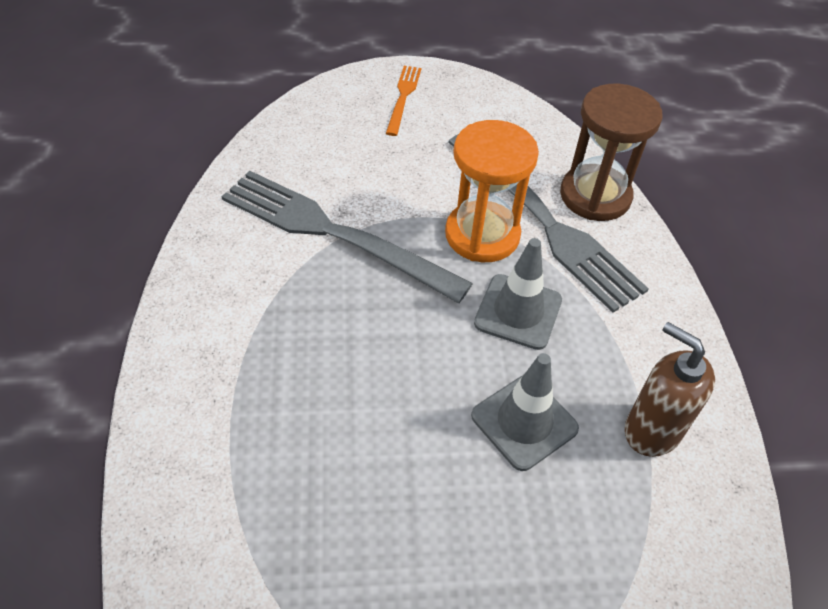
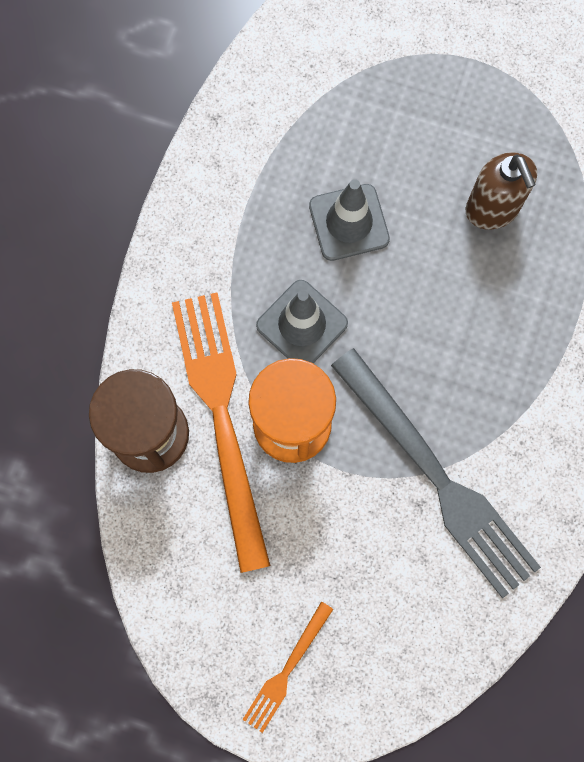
camera: 155 degrees left, 25 degrees up
grey fork [448,134,649,313] -> orange fork [172,292,270,573]
brown soap dispenser [625,322,715,457] -> brown soap dispenser moved to [466,152,537,230]

